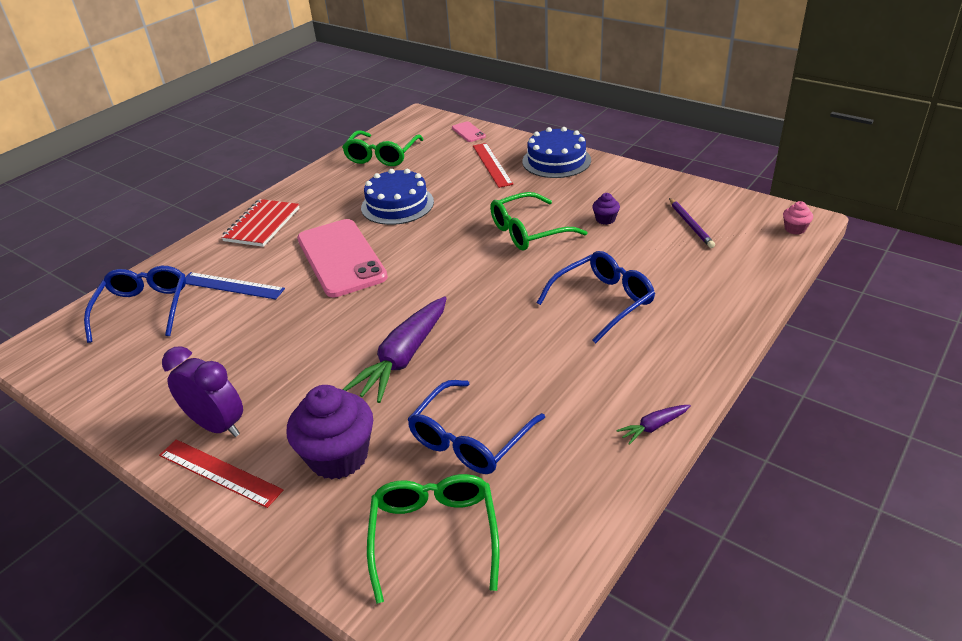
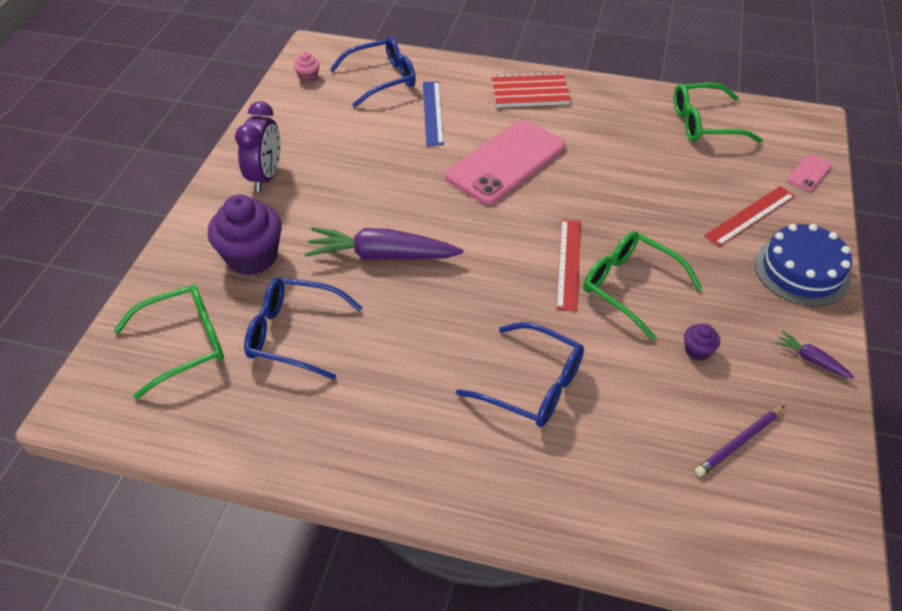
camera: 65 degrees right, 10 degrees up
red ruler [159,439,283,508] -> red ruler moved to [556,219,581,311]
blue cake [361,169,434,225] -> none
purple carrot [616,405,691,445] -> purple carrot moved to [775,331,854,378]
pink cupcake [783,201,813,235] -> pink cupcake moved to [294,52,320,83]

